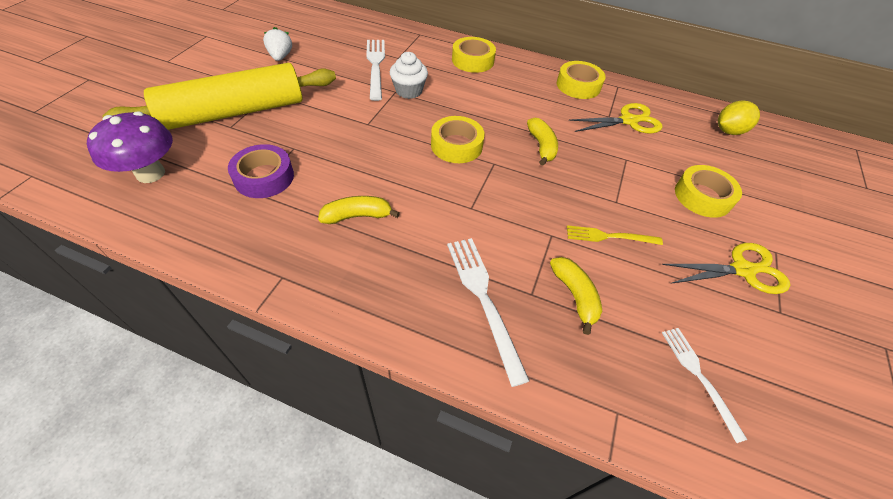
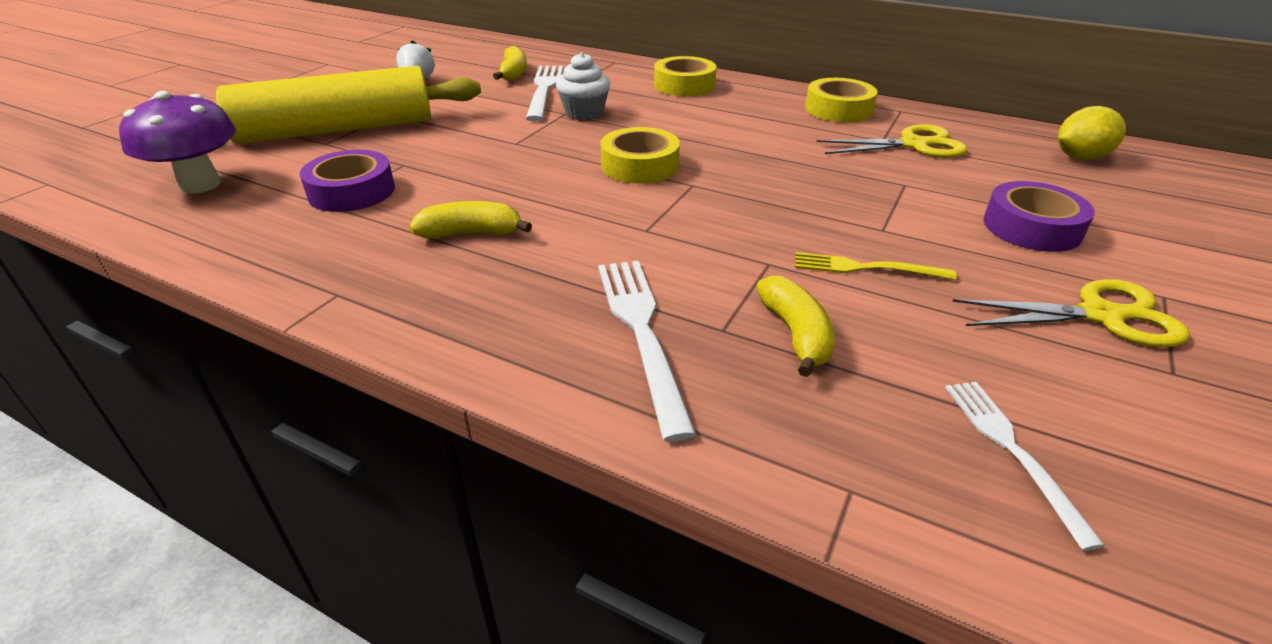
camera: 10 degrees right, 15 degrees down
yellow banana [527,118,558,166] -> yellow banana moved to [493,46,527,82]
yellow tape [675,165,742,218] -> purple tape [984,181,1095,252]

